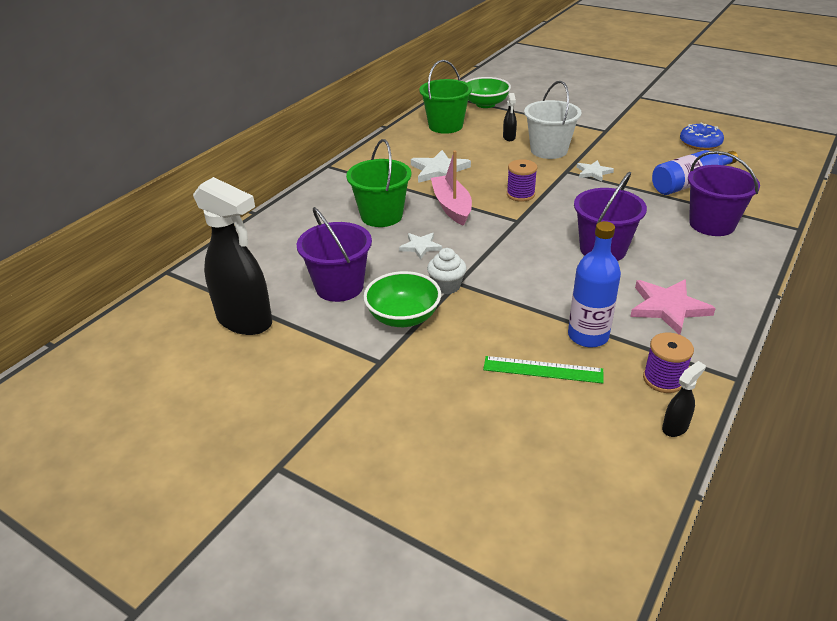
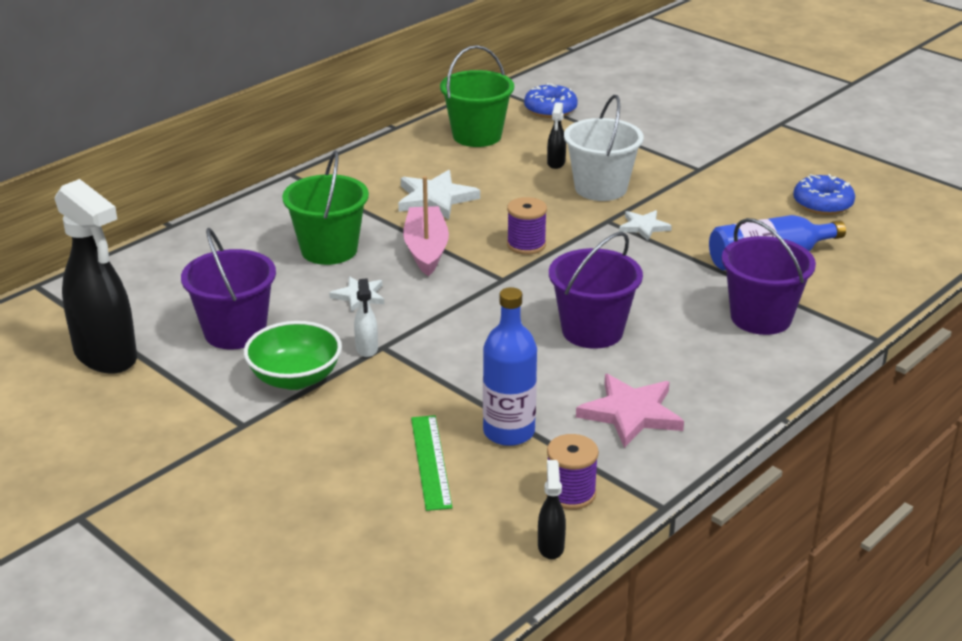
camera: 10 degrees right, 5 degrees down
white cupcake [427,248,467,294] -> white spray bottle [354,278,378,357]
green bowl [465,77,511,108] -> blue donut [524,83,578,118]
green ruler [483,356,604,383] -> green ruler turned 60 degrees clockwise [411,415,453,511]
black spray bottle [662,361,706,437] -> black spray bottle turned 60 degrees counterclockwise [538,460,566,559]

